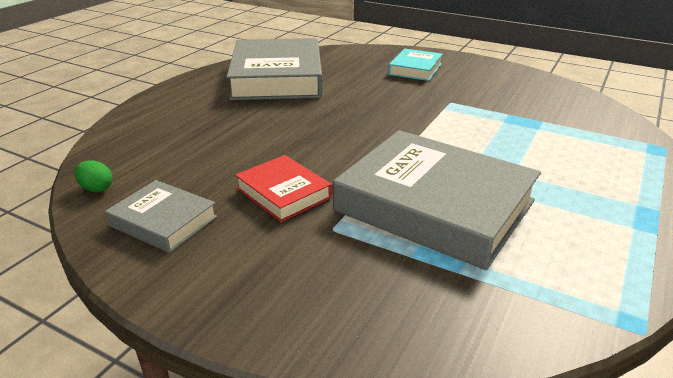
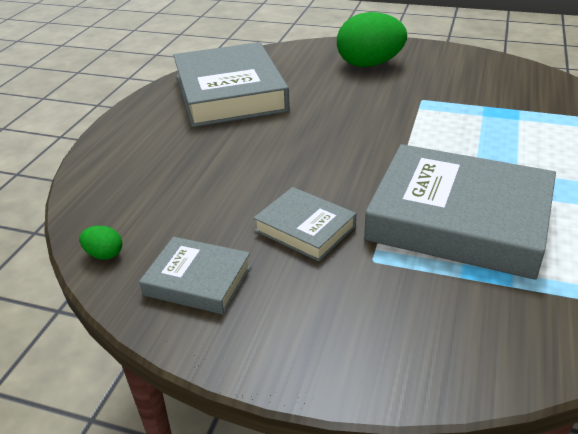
camera: 10 degrees left, 5 degrees up
red book [235,155,332,222] -> grey book [253,187,356,262]
turquoise book [388,49,443,81] -> green egg [337,12,407,67]

